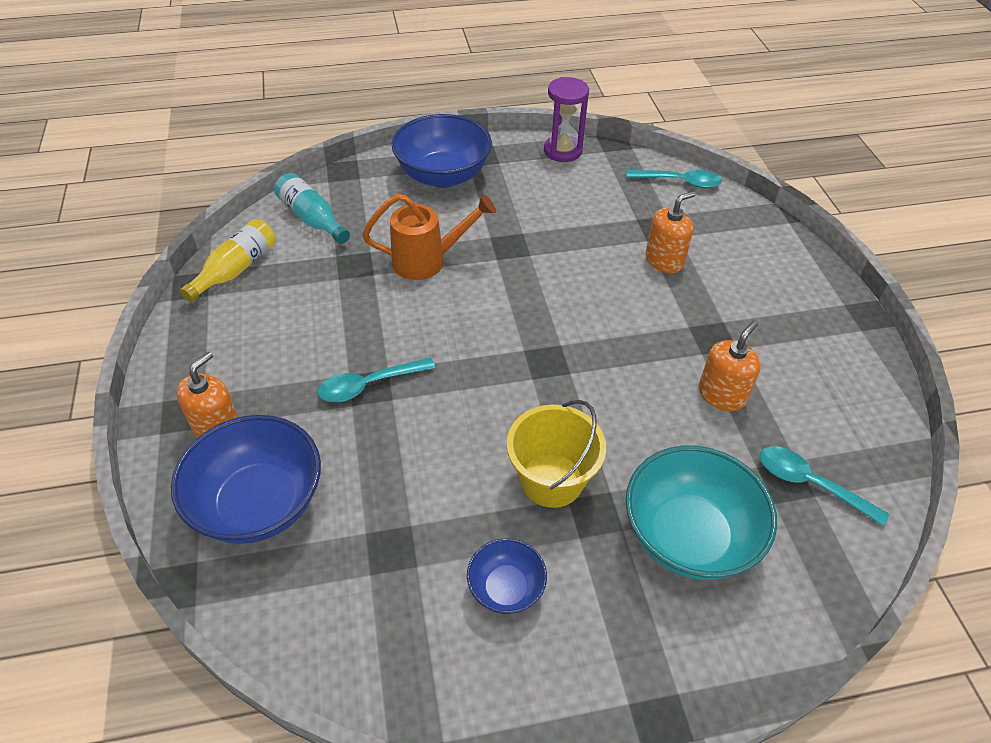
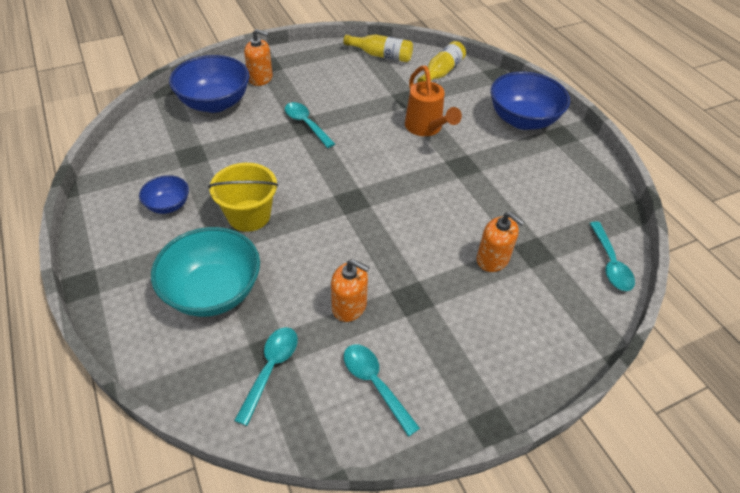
camera: 75 degrees right, 0 degrees up
turquoise bottle [274,173,350,244] -> yellow bottle [417,41,466,83]
purple hourglass [544,77,589,162] -> none
none -> turquoise spoon [344,344,420,437]

